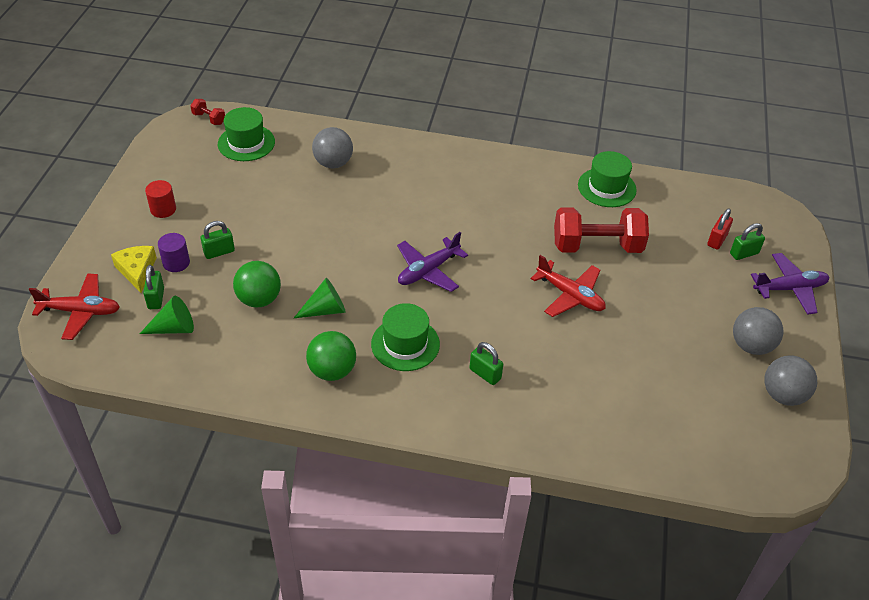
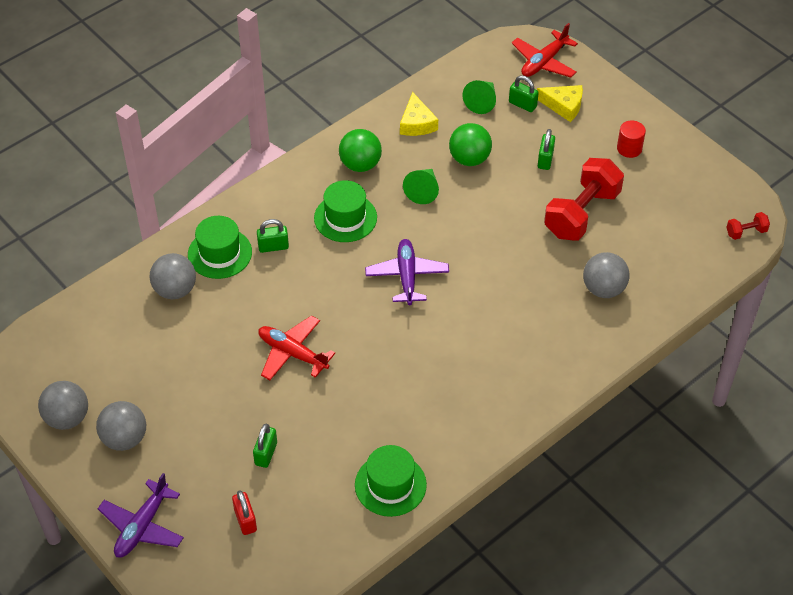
camera: 130 degrees right, 5 degrees up
purple cylinder [158,233,190,272] -> none
green hat [218,107,275,161] -> green hat moved to [188,216,252,279]
red plane [531,255,606,317] -> red plane turned 45 degrees clockwise [258,316,335,380]
red dumbbell [554,207,649,253] -> red dumbbell moved to [544,158,624,241]
green padlock [730,223,765,260] -> green padlock moved to [253,424,277,468]
none -> grey ball [150,253,196,299]
none -> yellow cheese [400,92,438,136]

